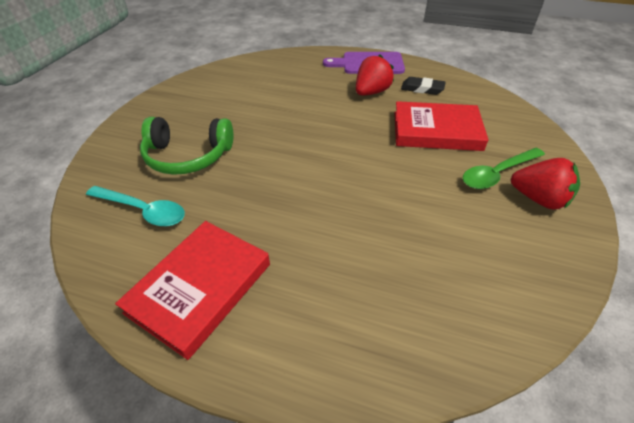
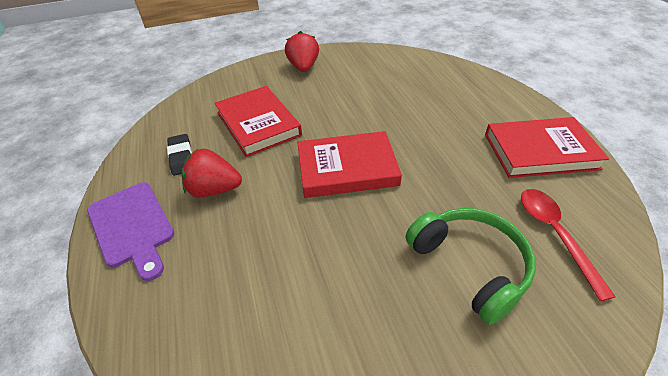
camera: 125 degrees left, 0 degrees up
turquoise spoon [86,186,185,226] -> red spoon [521,189,615,301]
green spoon [463,148,545,189] -> none
none -> red book [297,131,402,198]

